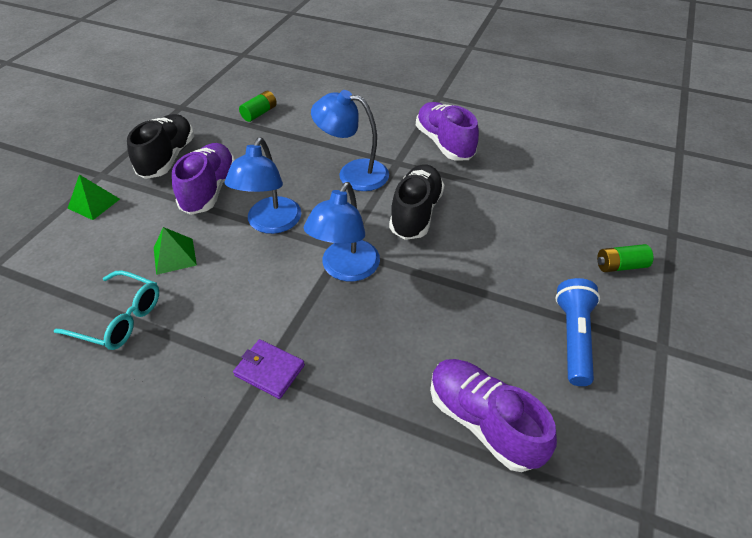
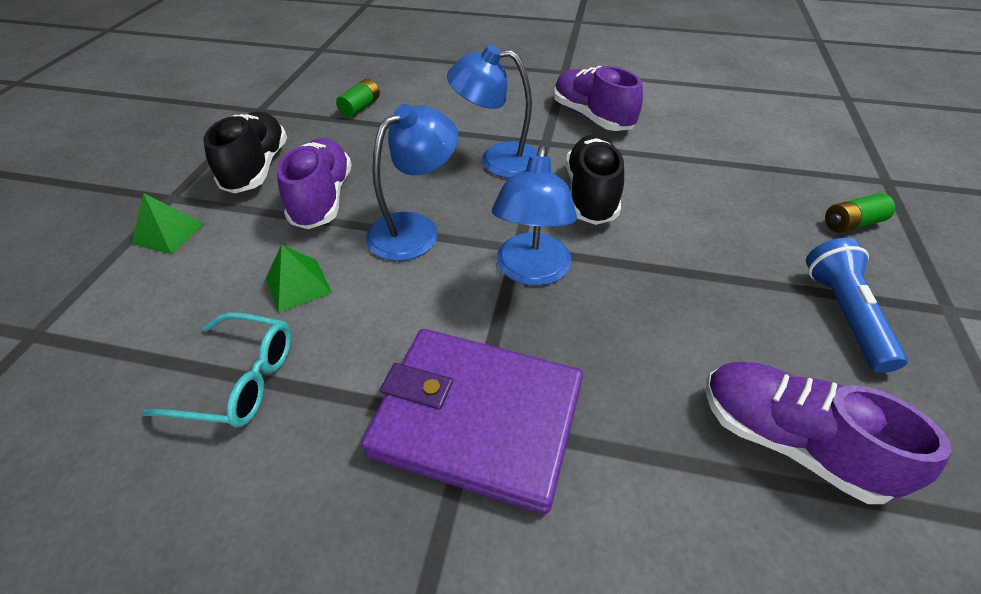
camera: 10 degrees left, 0 degrees up
blue lamp [224,137,301,234] -> blue lamp turned 135 degrees counterclockwise [366,104,458,261]
purple wallet [233,339,305,399] -> purple wallet [361,329,583,514], size x2.28

